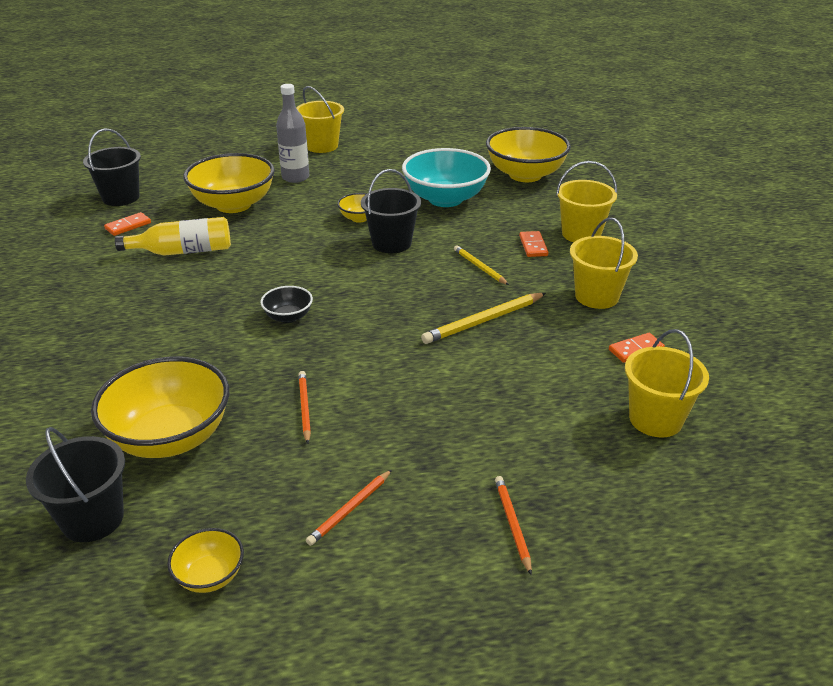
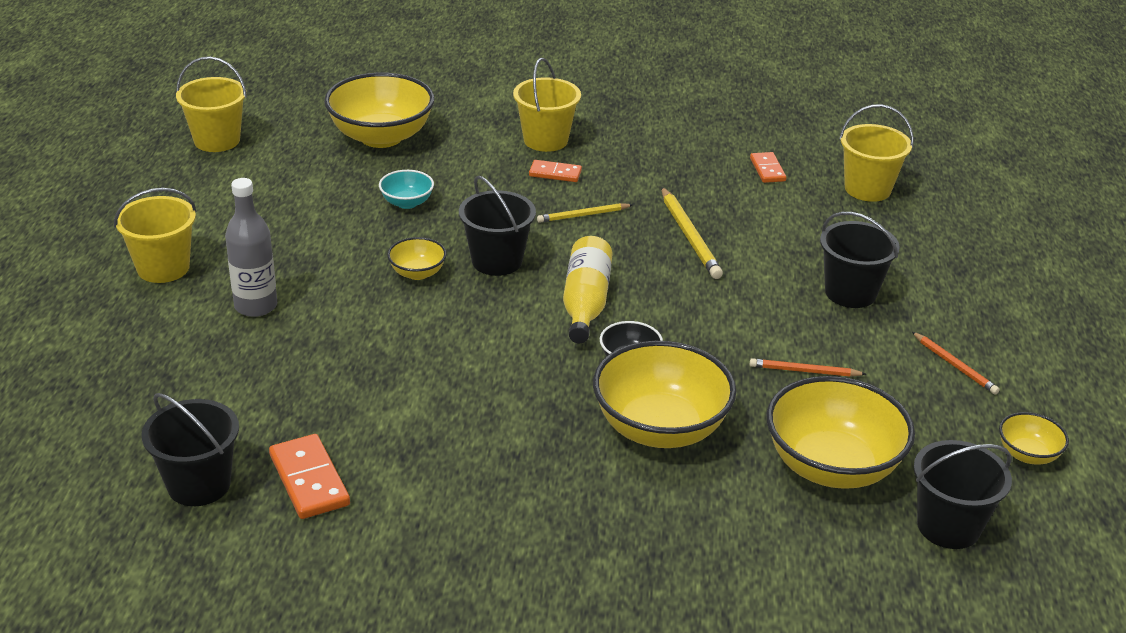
camera: 75 degrees left, 0 degrees up
orange domino [104,212,151,236] -> orange domino [269,434,350,519], size x1.58
yellow bottle [115,217,231,256] -> yellow bottle moved to [563,236,613,343]
yellow bowl [183,153,275,213] -> yellow bowl moved to [593,341,736,448]
turquoise bowl [402,148,491,207] -> turquoise bowl [379,170,434,209], size x0.47
orange pencil [495,476,532,575] -> none
yellow bucket [570,217,638,309] -> yellow bucket moved to [176,56,247,152]
none -> black bucket [820,212,900,308]

